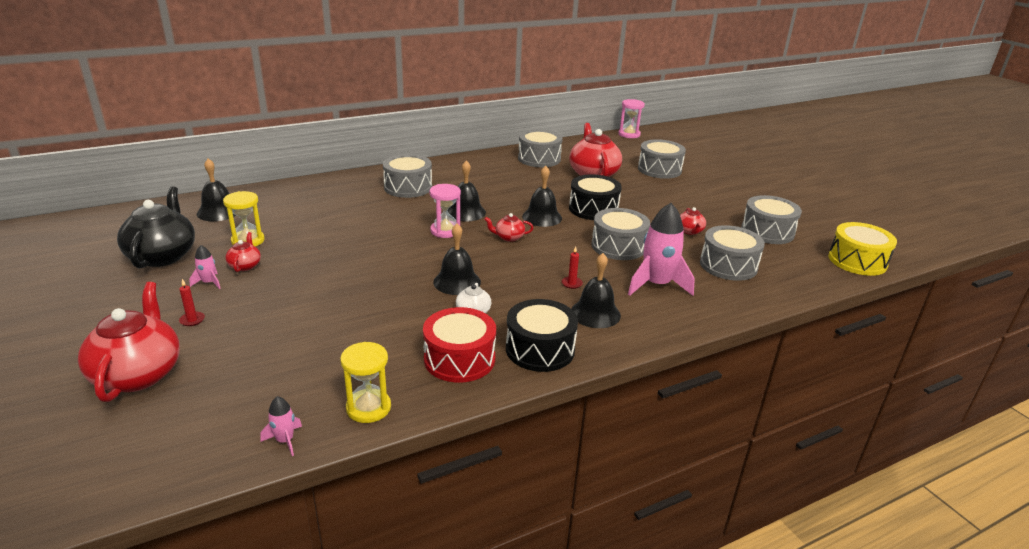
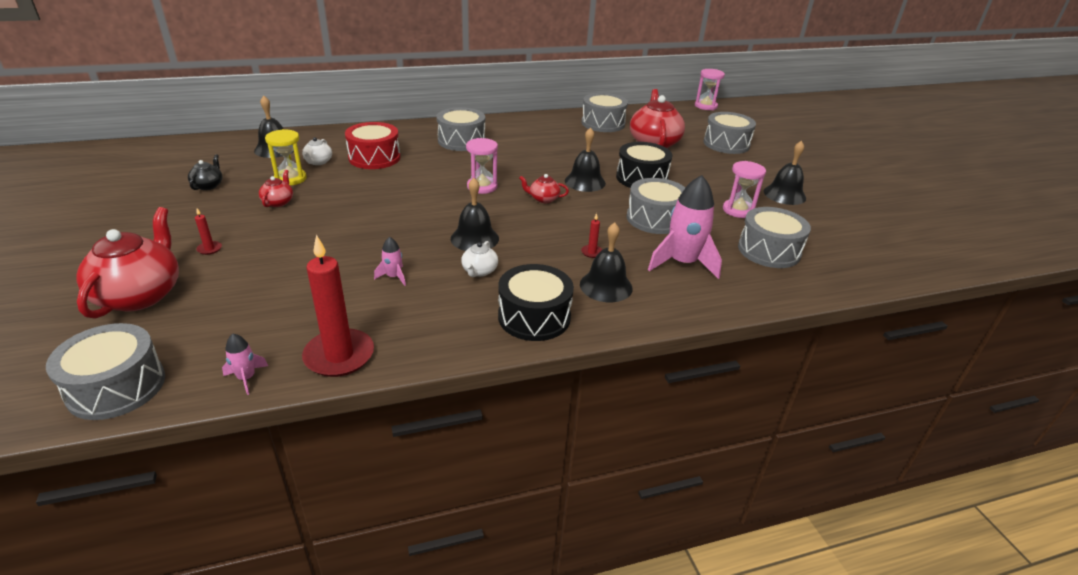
camera: 10 degrees right, 5 degrees up
black teapot [117,186,195,268] -> black teapot [188,154,222,190], size x0.47
pink rocket [189,245,221,289] -> pink rocket moved to [374,237,406,286]
yellow hourglass [340,342,391,423] -> red candle [302,235,374,377]
red drum [423,307,496,382] -> red drum moved to [345,122,400,169]
black bell [447,160,486,221] -> black bell moved to [764,141,806,205]
red teapot [680,207,706,235] -> pink hourglass [723,161,766,218]
grey drum [741,195,802,244] -> grey drum moved to [46,323,165,420]
yellow drum [828,222,897,276] -> none
none -> white teapot [302,137,332,165]

